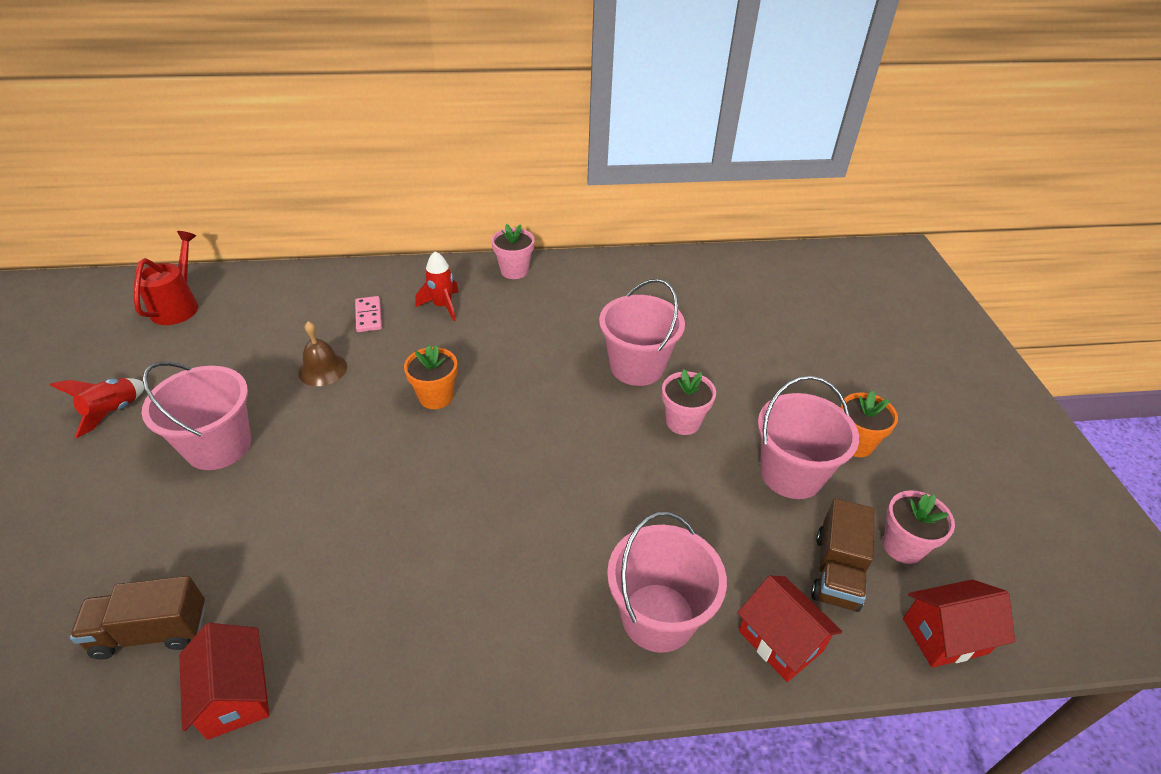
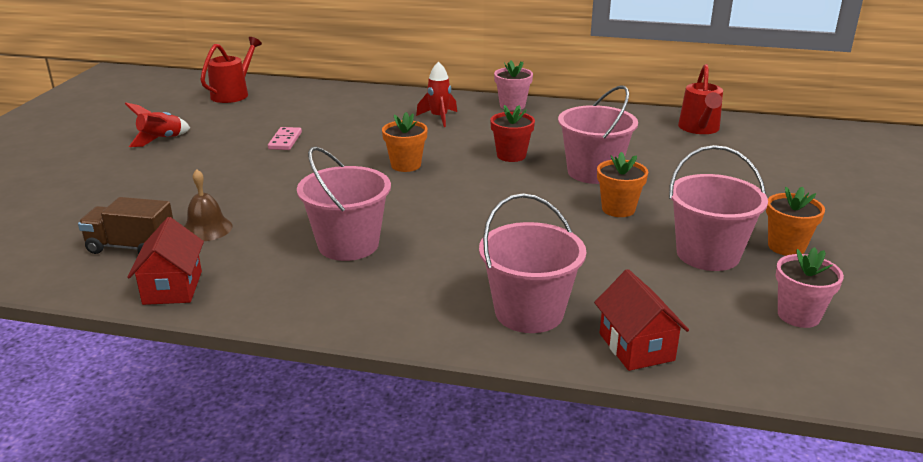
camera: 20 degrees right, 15 degrees down
pink bucket [142,362,251,470] -> pink bucket moved to [297,146,391,261]
brown bell [298,321,347,386] -> brown bell moved to [184,169,233,241]
pink domino [355,296,382,332] -> pink domino moved to [268,127,302,150]
pink flower pot [662,369,716,435] -> orange flower pot [597,152,648,217]
brown truck [811,498,875,612] -> none
red house [903,579,1015,667] -> none
none -> red flower pot [490,105,535,162]
none -> red watering can [678,64,723,134]

